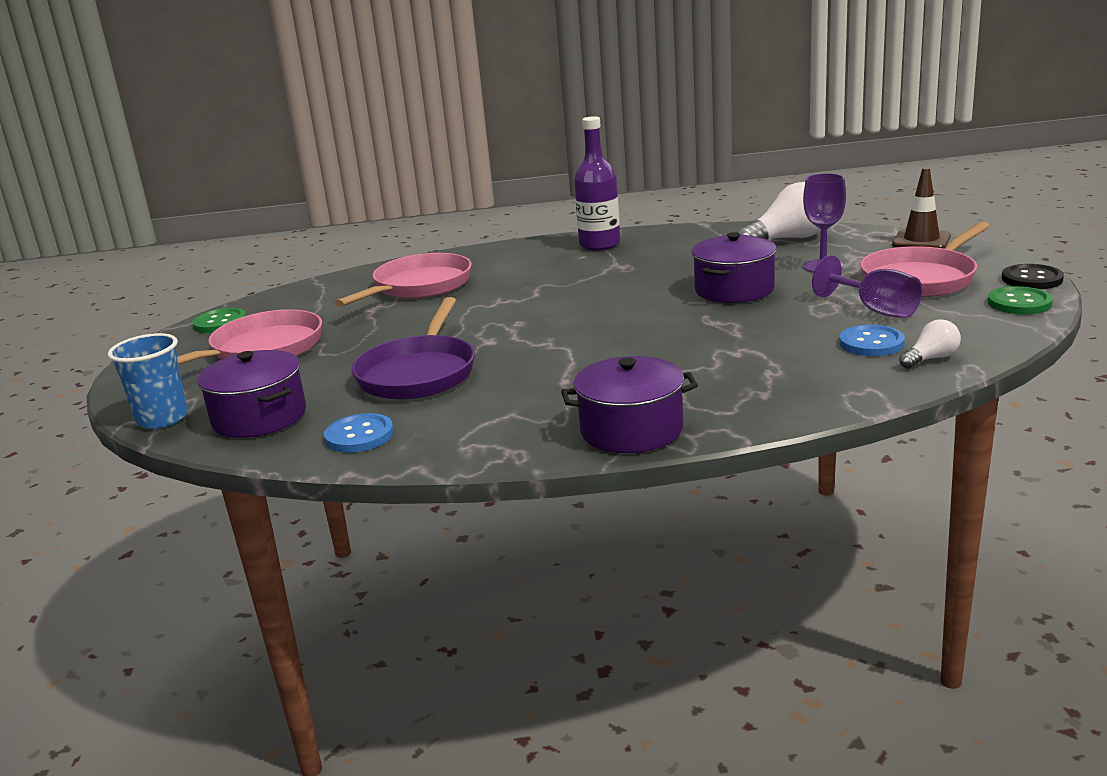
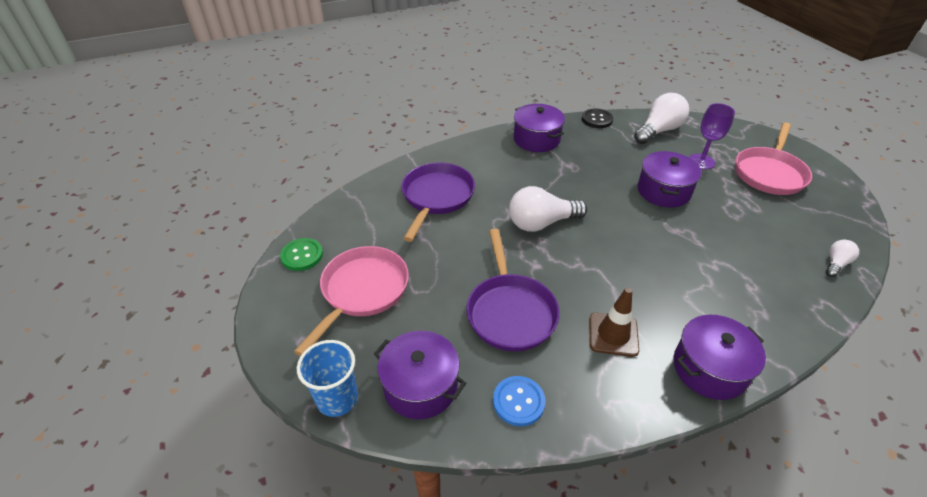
camera: 20 degrees left, 20 degrees up
pink pan [335,253,472,307] -> purple pan [401,163,475,242]
purple bottle [574,116,620,250] -> purple pot [514,104,565,152]
purple goblet [812,255,922,318] -> none
blue button [839,325,905,356] -> none
brown traffic cone [892,167,951,249] -> brown traffic cone moved to [590,287,639,357]
green button [988,286,1053,314] -> none
black button [1002,264,1064,289] -> black button moved to [582,109,613,128]
none -> white light bulb [509,186,587,232]

